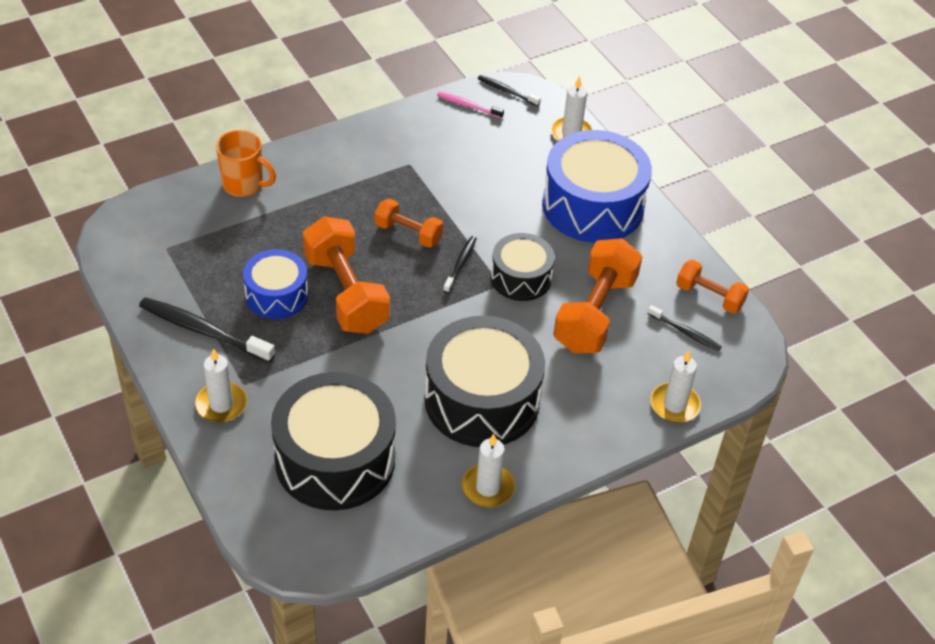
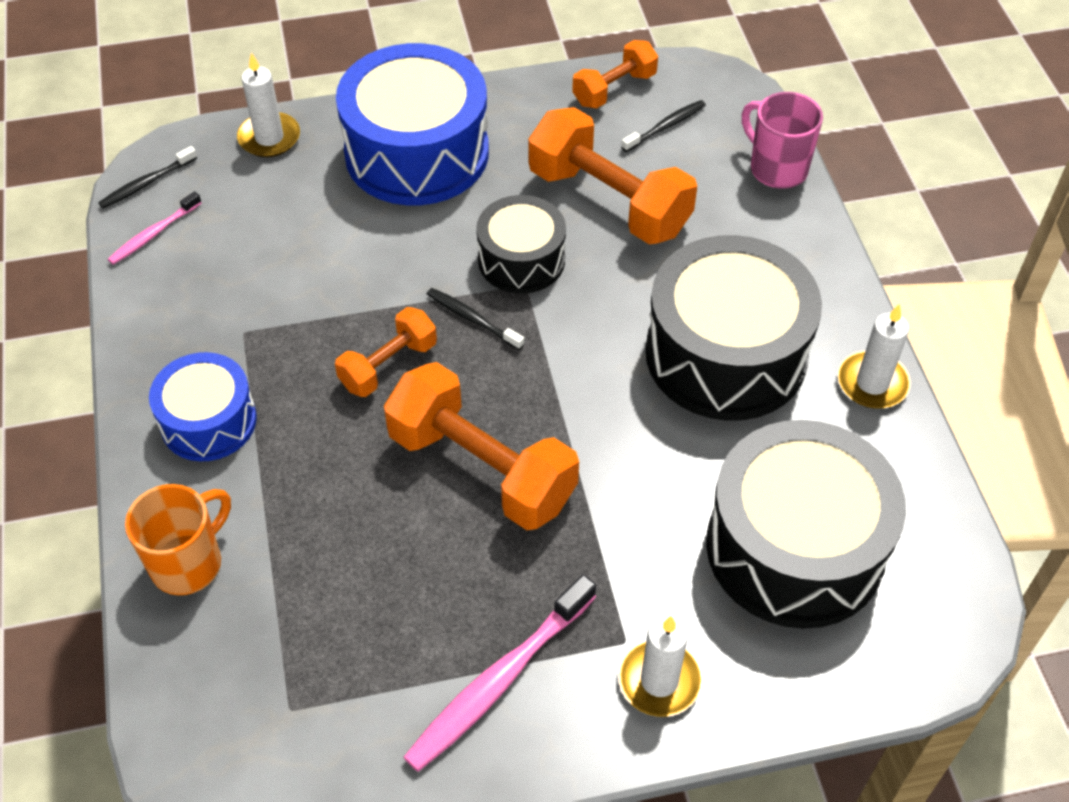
camera: 70 degrees left, 5 degrees up
black toothbrush [139,297,275,363] -> pink toothbrush [403,574,596,772]
blue drum [243,249,308,319] -> blue drum moved to [149,352,257,461]
orange dumbbell [303,216,390,334] -> orange dumbbell turned 45 degrees clockwise [384,362,579,530]
white candle [650,350,701,423] -> pink mug [742,92,823,189]

